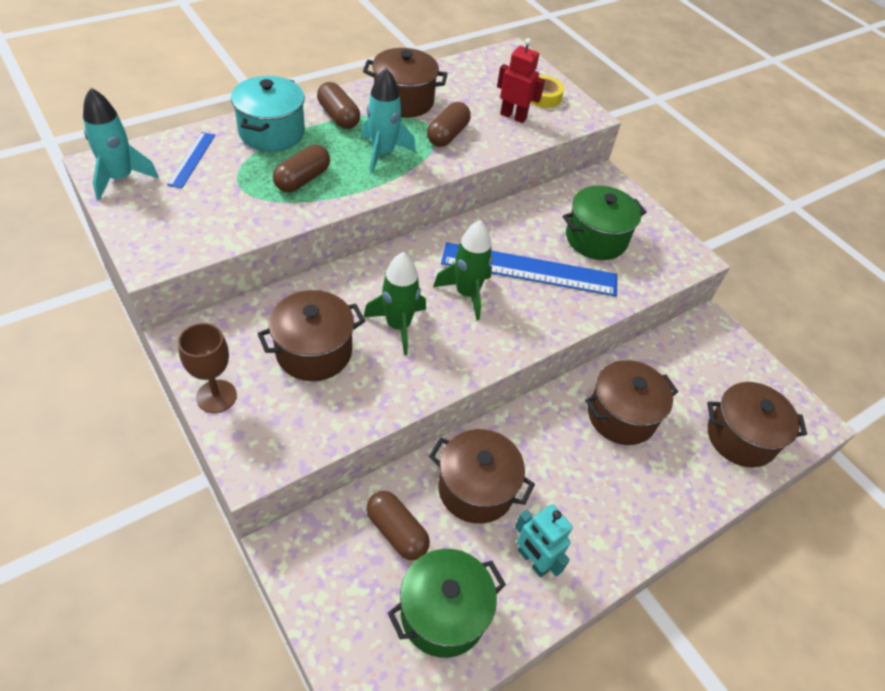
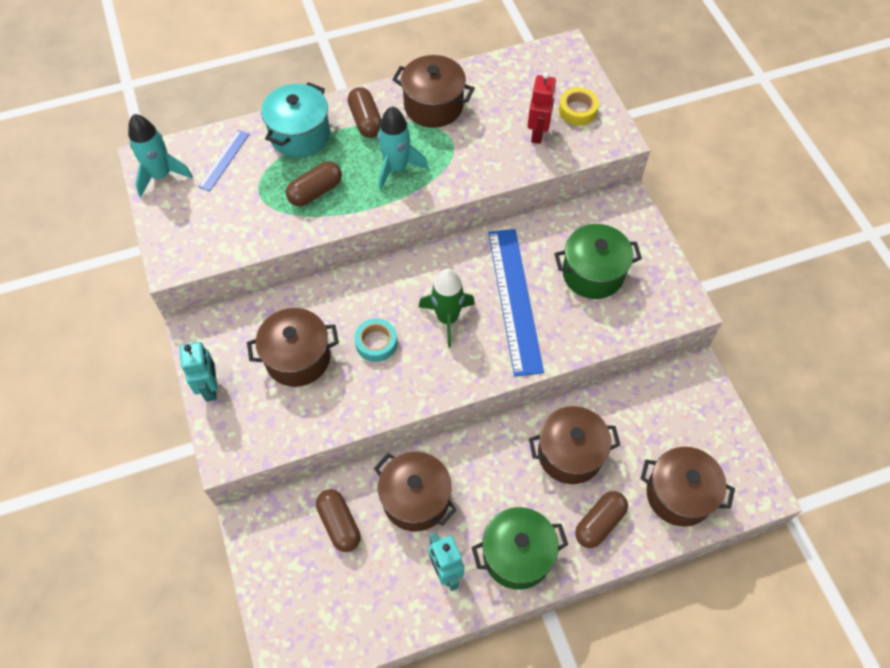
camera: 20 degrees right, 10 degrees up
brown goblet [178,323,237,413] -> turquoise robot [179,342,217,402]
green rocket [364,252,426,355] -> turquoise tape [355,318,397,362]
green pot [388,549,506,658] -> green pot moved to [471,507,568,590]
brown capsule [427,102,471,147] -> brown capsule moved to [575,491,628,548]
blue ruler [441,242,617,297] -> blue ruler turned 60 degrees clockwise [488,229,544,377]
red robot [497,38,545,123] -> red robot turned 60 degrees clockwise [527,72,556,144]

